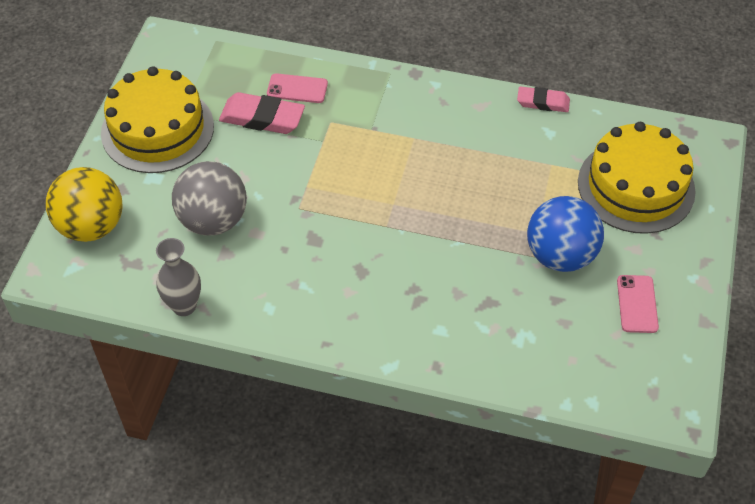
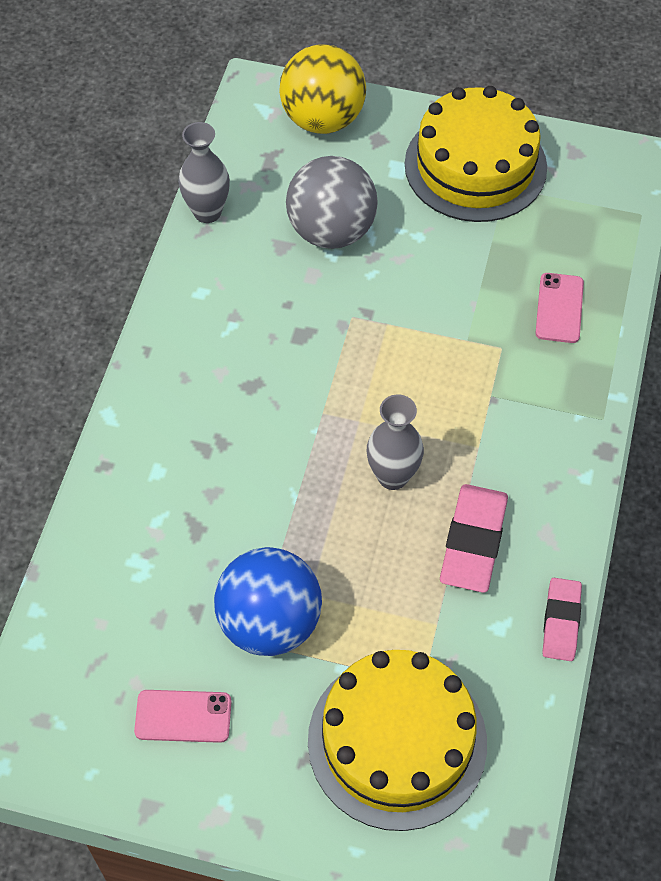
camera: 90 degrees right, 5 degrees up
pink eraser [219,92,305,134] -> pink eraser moved to [440,484,508,593]
none -> grey vase [367,394,424,490]

